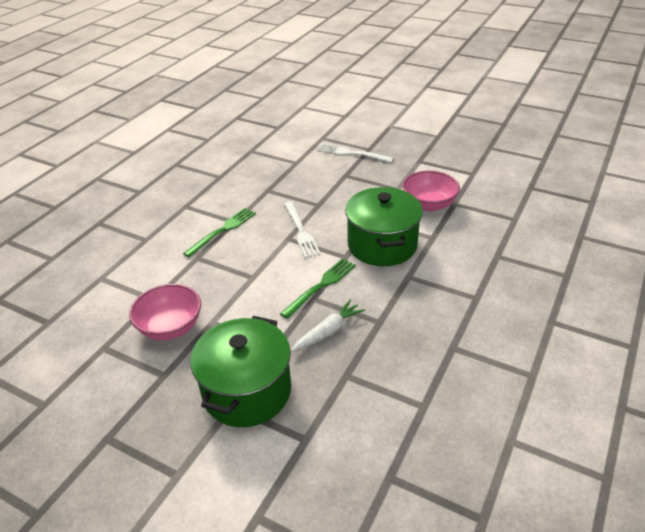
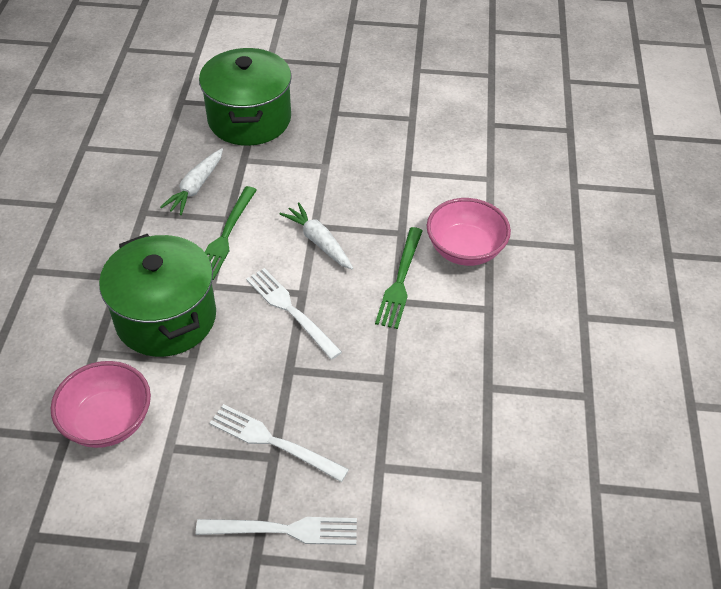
camera: 155 degrees right, 10 degrees up
pink bowl [129,284,201,340] -> pink bowl moved to [427,198,511,266]
none -> white fork [209,404,349,482]
none -> white carrot [279,202,353,269]

